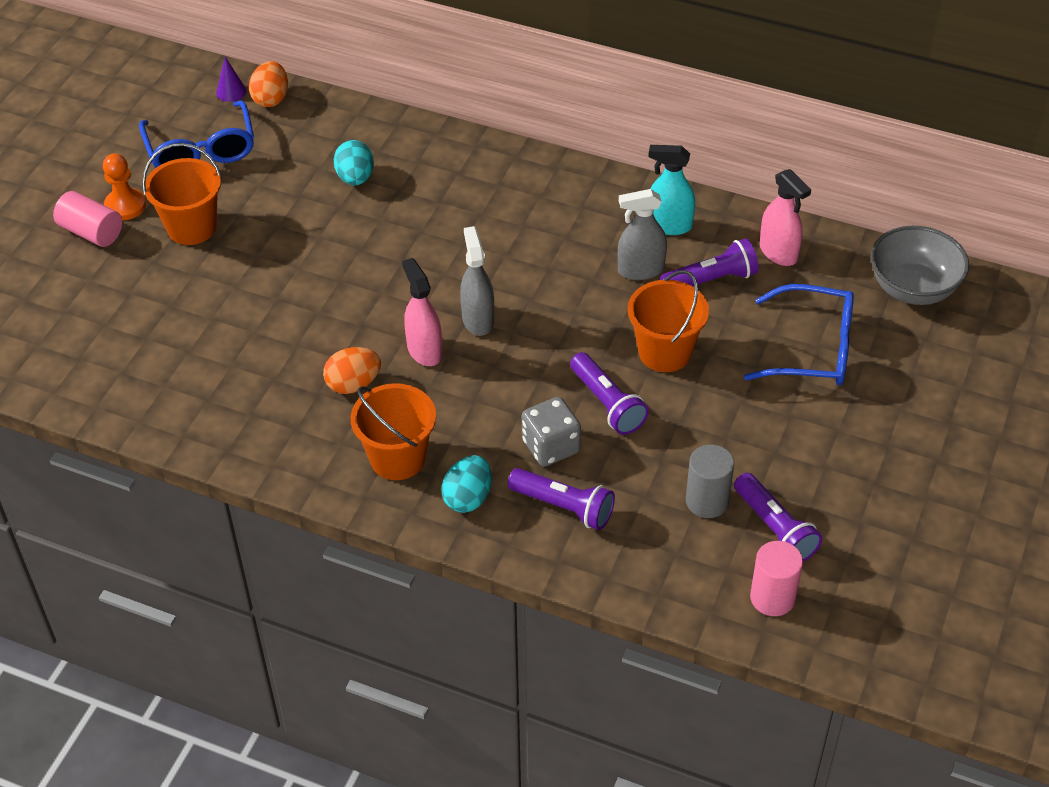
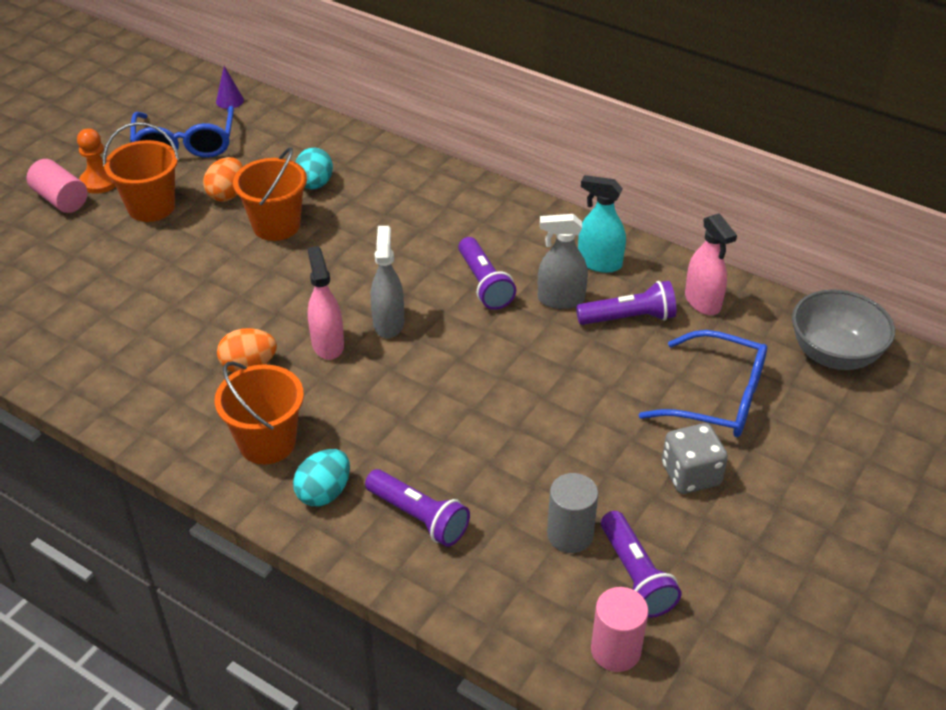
camera: 10 degrees right, 5 degrees down
orange egg [249,61,288,107] -> orange egg moved to [203,157,243,202]
grey dice [522,397,581,467] -> grey dice moved to [662,423,728,494]
purple flashlight [570,352,649,435] -> purple flashlight moved to [458,237,516,310]
orange bucket [628,270,709,372] -> orange bucket moved to [233,147,307,241]

